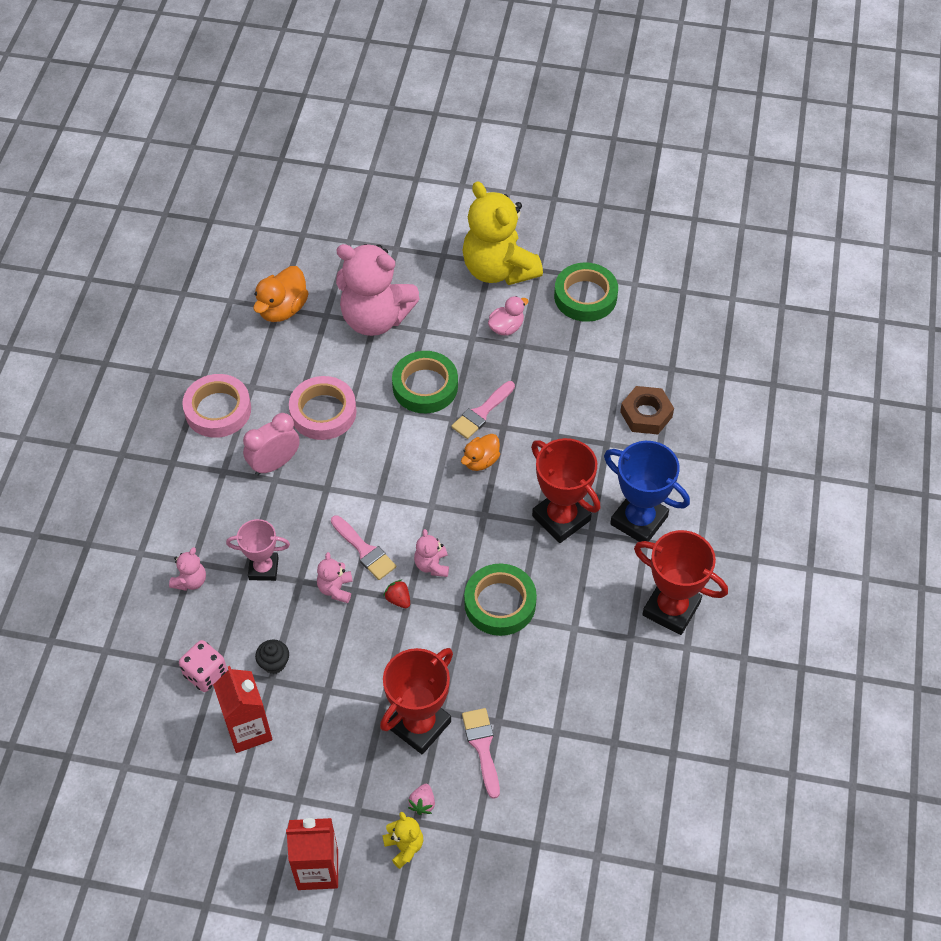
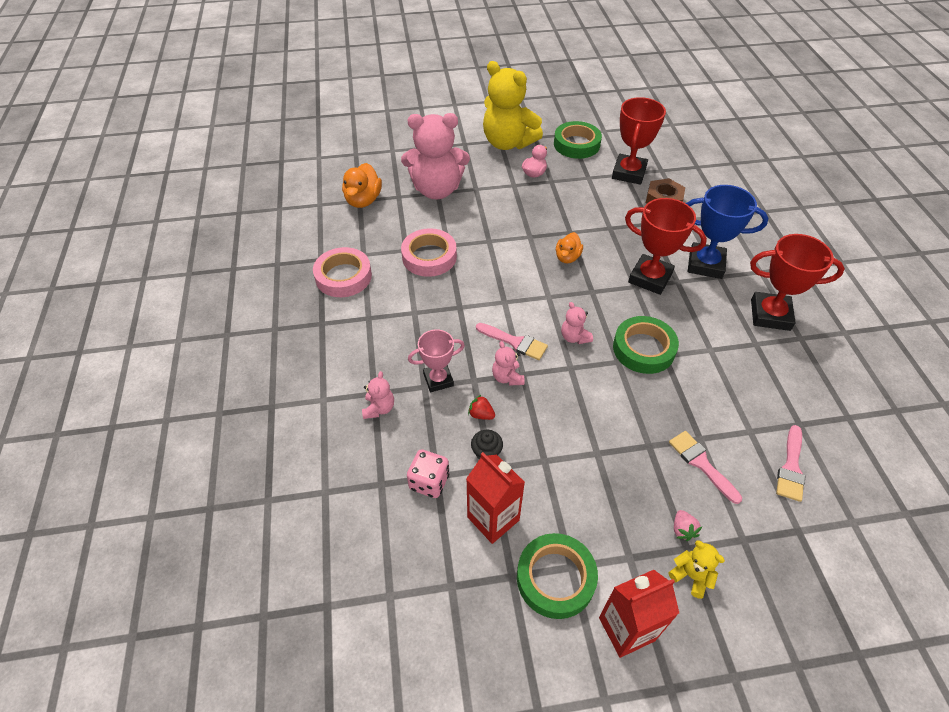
camera: 20 degrees left, 5 degrees down
pink clock [243,413,300,476] -> none
red trophy [380,648,453,754] -> red trophy moved to [612,97,666,185]
red strawberry [383,579,410,608] -> red strawberry moved to [468,395,495,420]
green tape [392,351,458,413] -> green tape moved to [517,533,598,619]
pink brush [451,381,515,439] -> pink brush moved to [776,425,805,502]

